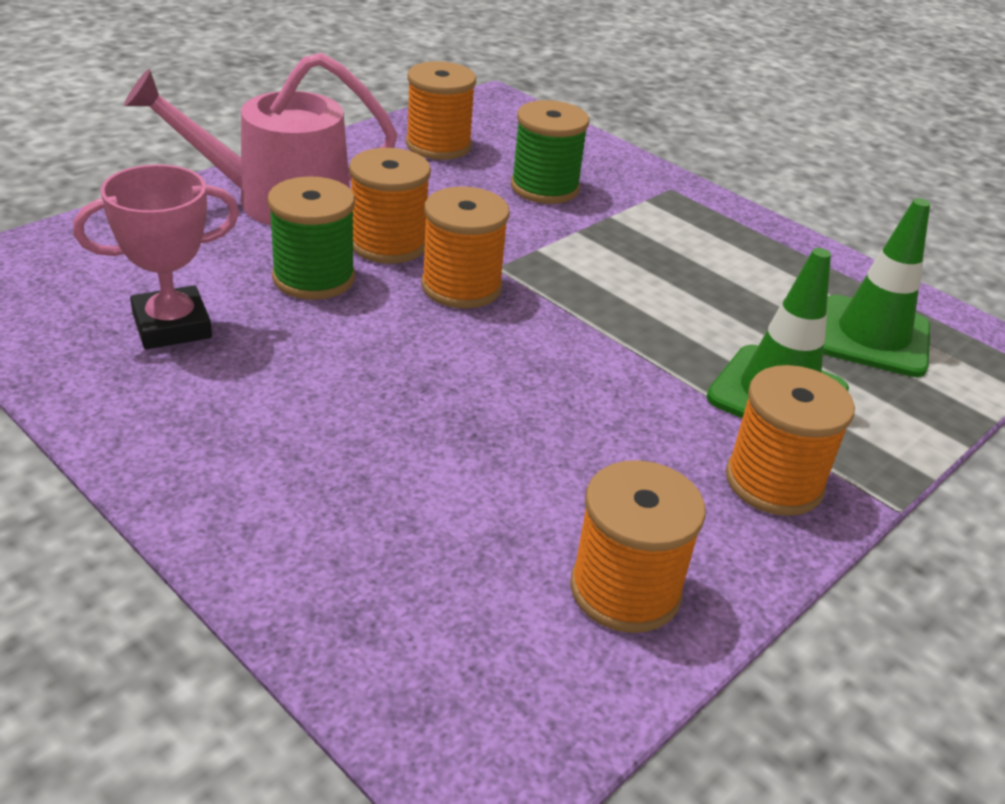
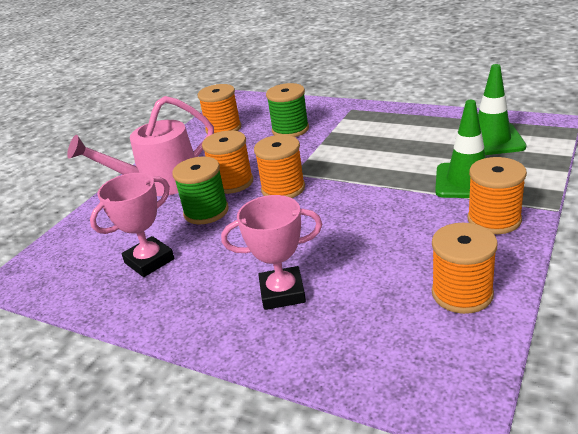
camera: 10 degrees left, 5 degrees down
none -> pink trophy [221,195,322,310]

